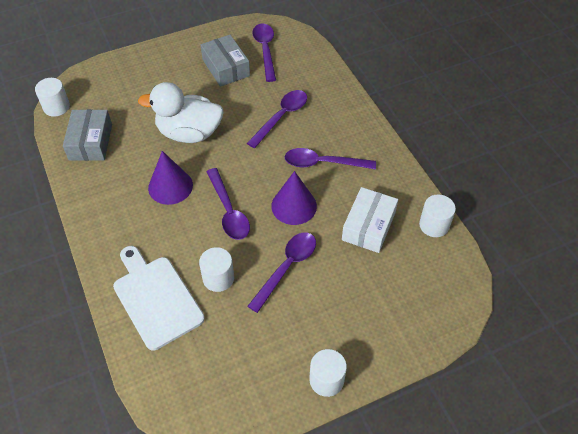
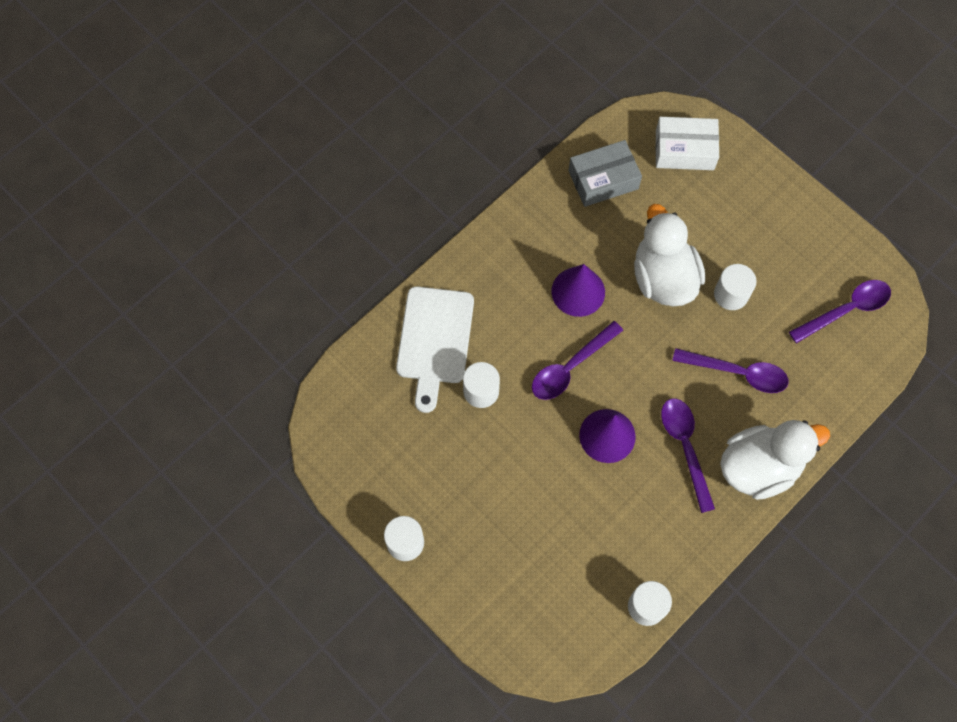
camera: 70 degrees right, 15 degrees up
white cylinder [35,78,70,117] -> white cylinder moved to [714,264,757,310]
white cutting board [113,246,205,350] -> white cutting board turned 150 degrees clockwise [396,286,474,413]
grey box [201,35,250,87] -> none
purple spoon [248,232,316,313] -> none
white box [342,187,398,253] -> white box moved to [656,117,719,170]
none -> white duck [720,420,830,500]

